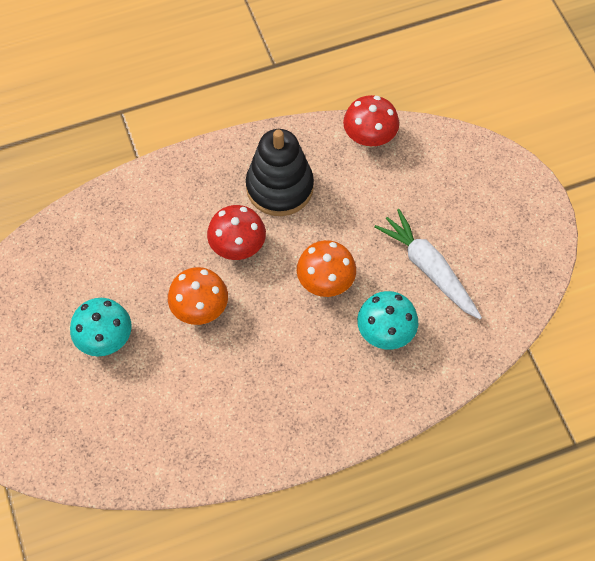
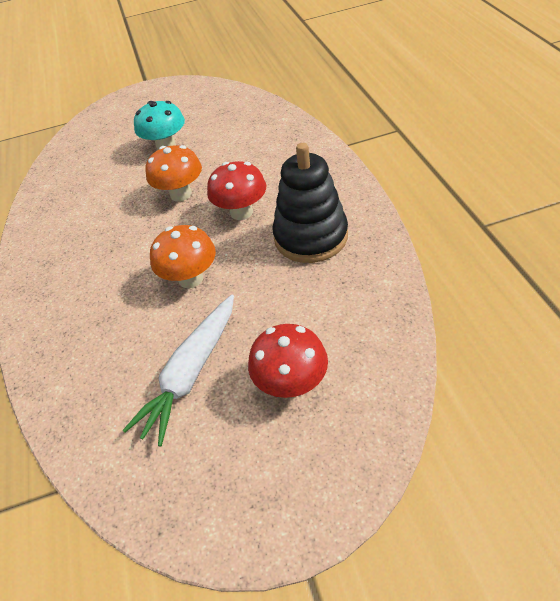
camera: 100 degrees right, 15 degrees down
red mushroom [343,95,399,148] -> red mushroom moved to [248,324,328,398]
turquoise mushroom [357,291,418,350] -> none
white carrot [374,209,482,319] -> white carrot turned 150 degrees clockwise [123,295,234,447]

